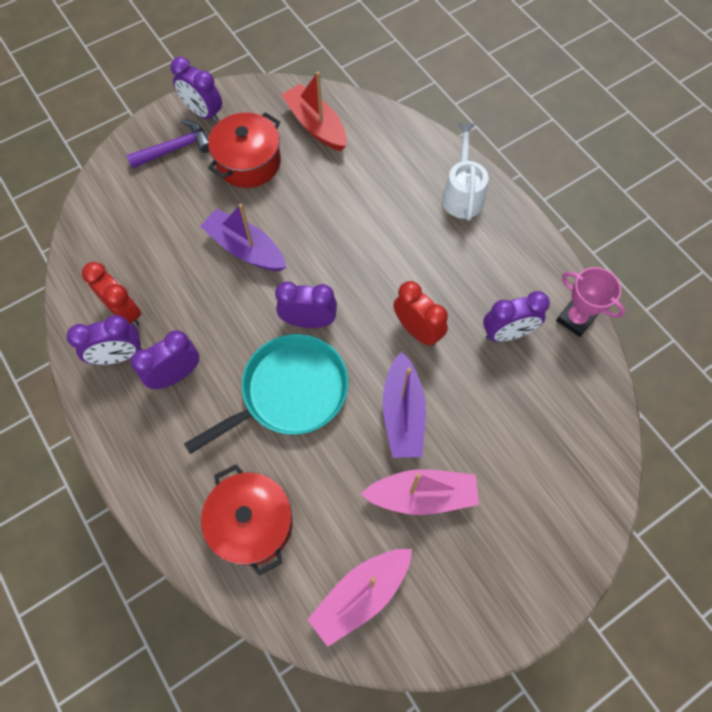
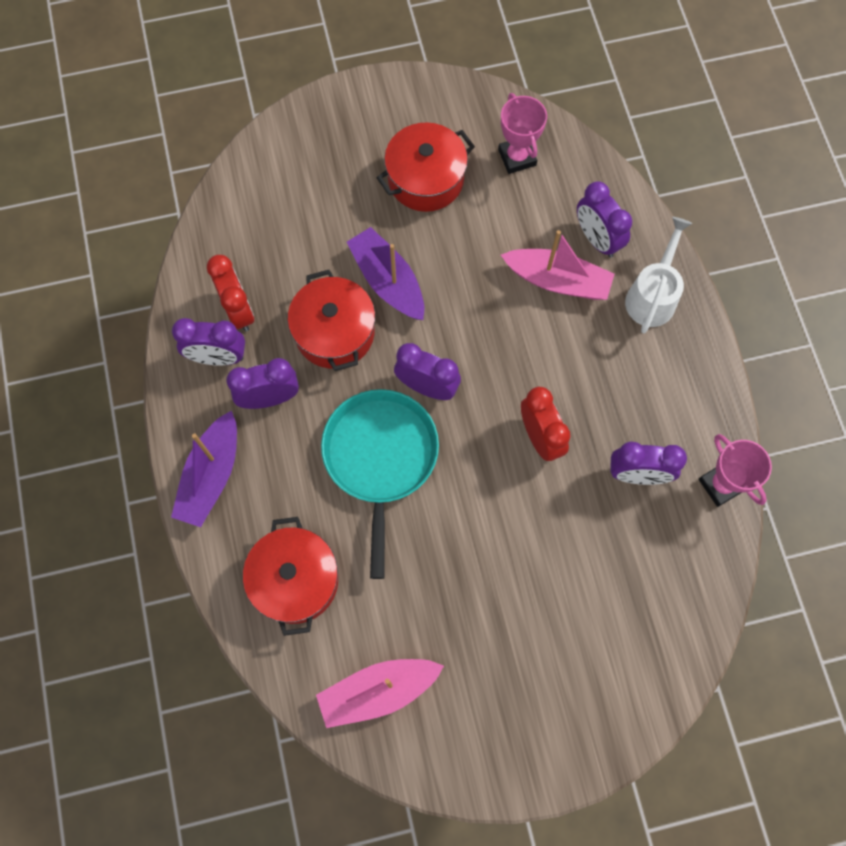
camera: 20 degrees right, 5 degrees up
purple hammer [126,119,209,169] -> none
purple clock [171,57,222,122] -> purple clock moved to [577,182,632,258]
turquoise pan [184,334,348,454] -> turquoise pan turned 75 degrees counterclockwise [321,389,439,579]
red boat [281,71,347,151] -> pink trophy [498,93,547,174]
pink boat [361,469,479,515] -> pink boat moved to [501,230,614,300]
purple boat [383,352,426,458] -> purple boat moved to [171,411,237,527]
none -> red pot [288,270,375,371]

